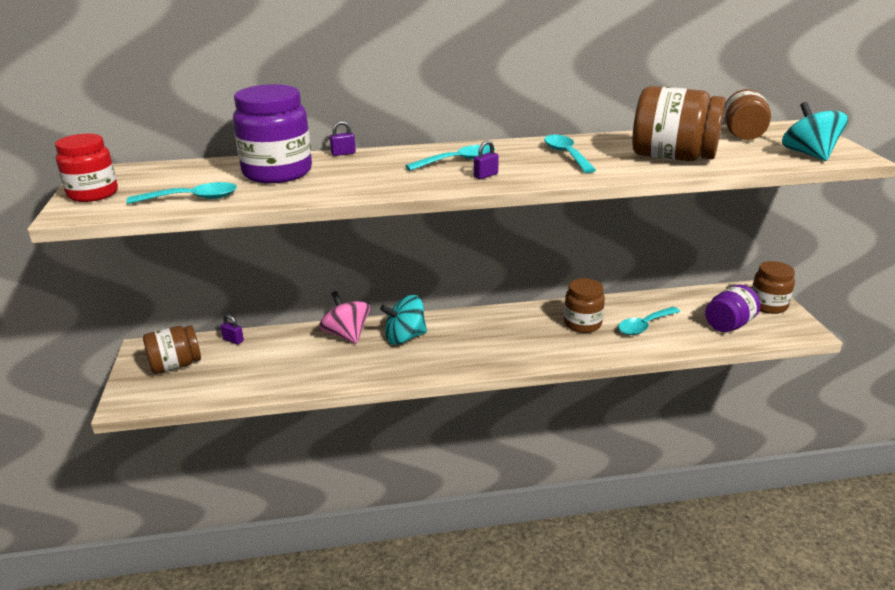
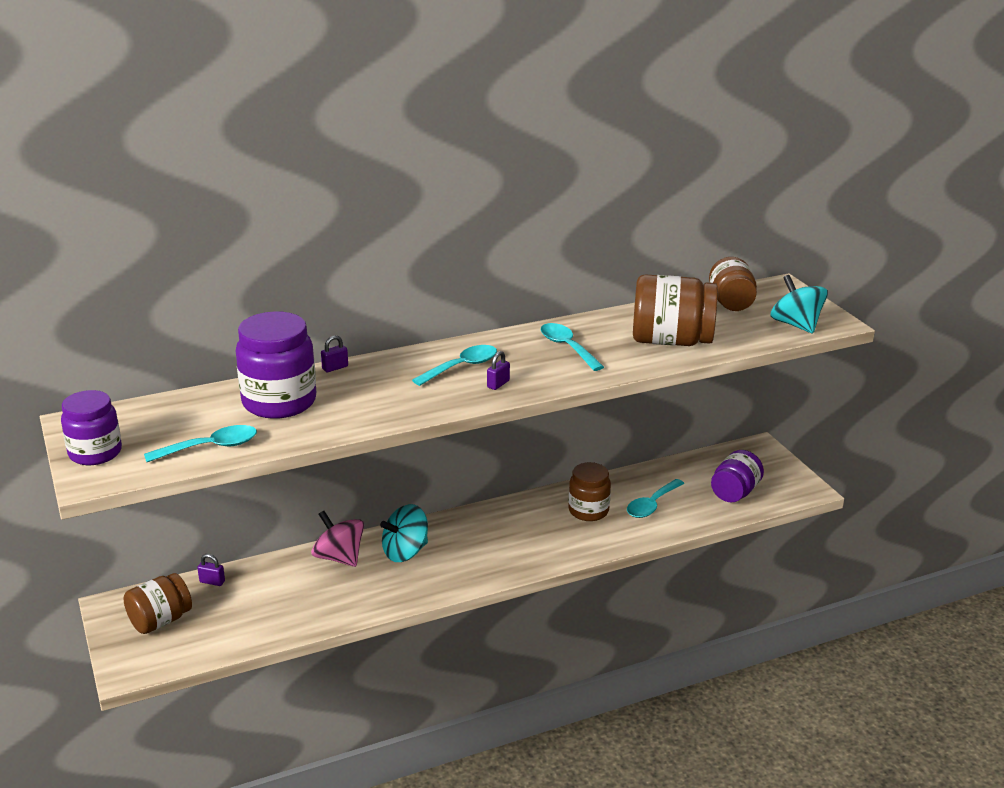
camera: 15 degrees left, 0 degrees up
red jar [55,134,118,202] -> purple jar [61,390,122,465]
brown jar [752,261,795,314] -> none

